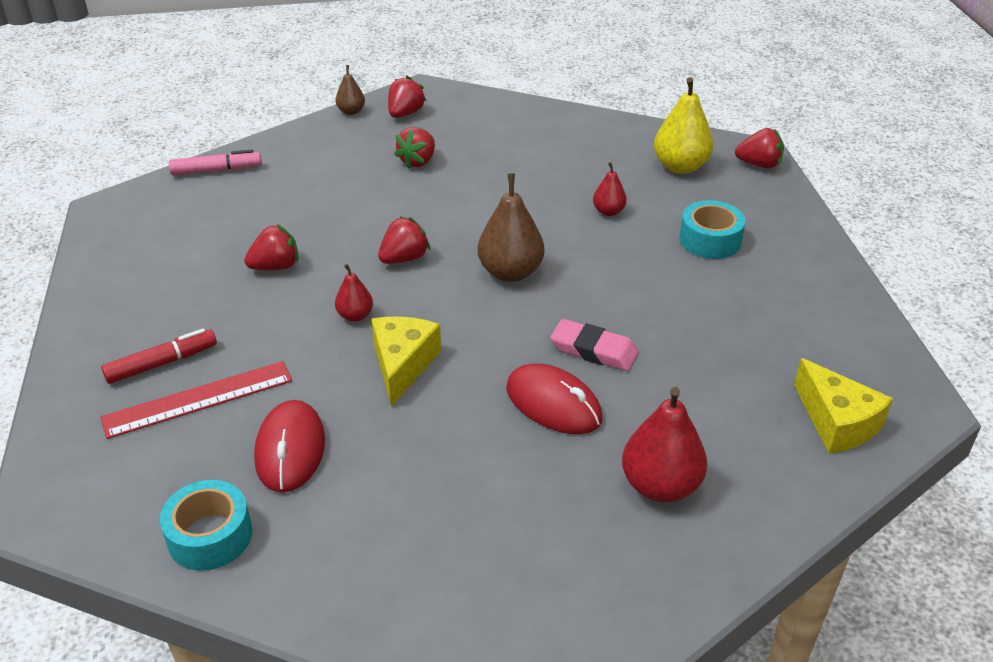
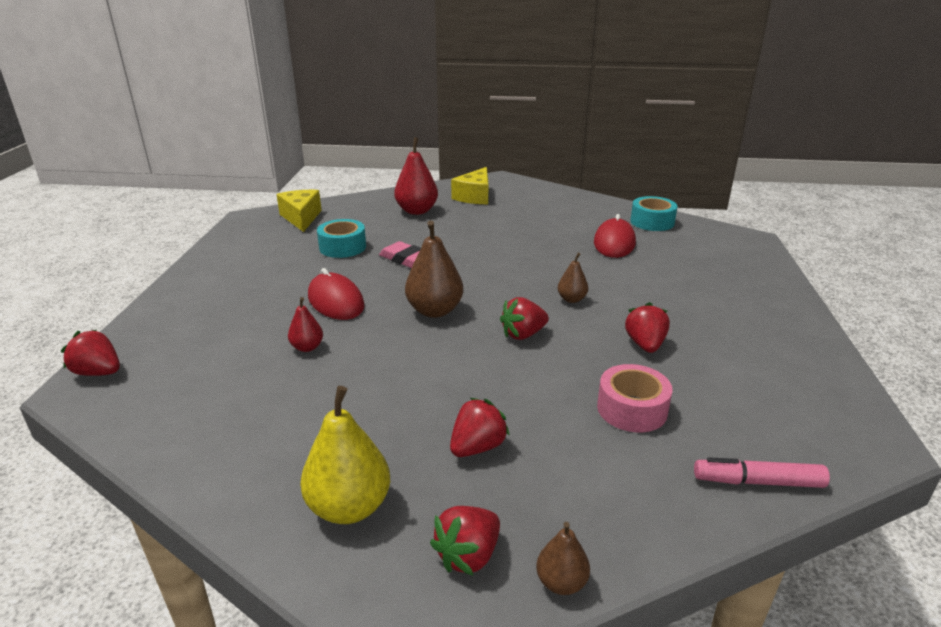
camera: 165 degrees left, 10 degrees down
red ruler [100,361,292,439] -> none
red marker [101,328,217,384] -> none
red strawberry [244,224,298,270] -> red strawberry turned 105 degrees clockwise [625,302,670,353]
red pear [335,264,373,322] -> brown pear [557,253,588,303]
yellow cheese [371,316,441,407] -> yellow cheese moved to [451,167,488,204]
red mouse [506,364,602,434] -> red mouse moved to [308,268,364,320]
yellow pear [654,77,713,174] -> yellow pear moved to [300,386,390,524]
turquoise tape [680,200,745,259] -> turquoise tape moved to [317,219,366,258]
none -> pink tape [597,364,673,432]

